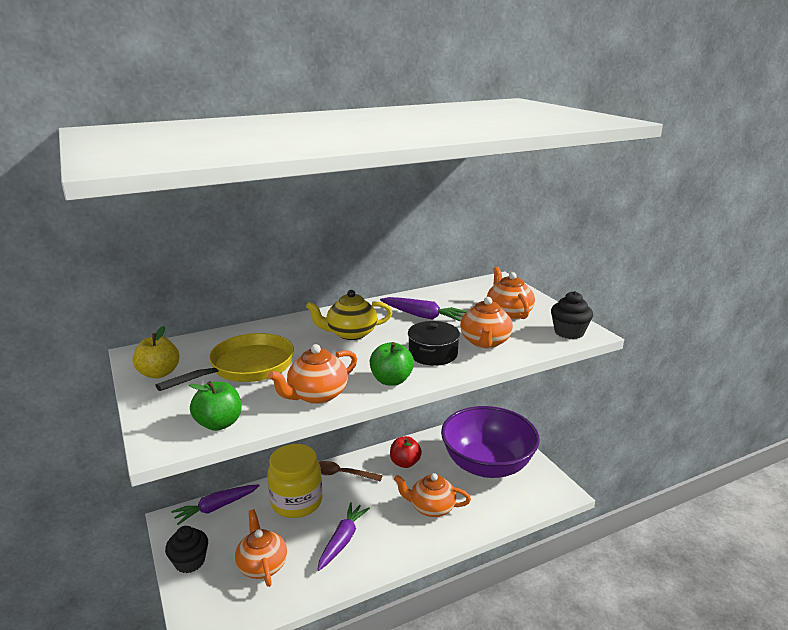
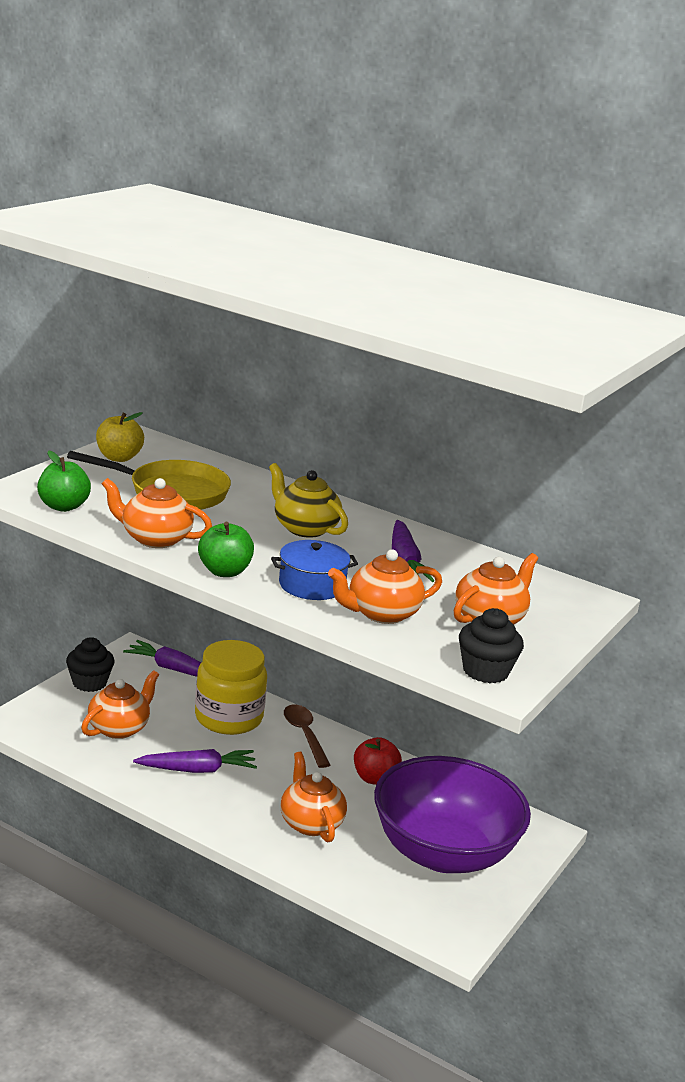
camera: 55 degrees right, 0 degrees up
black pot [408,321,460,366] -> blue pot [271,540,358,600]

